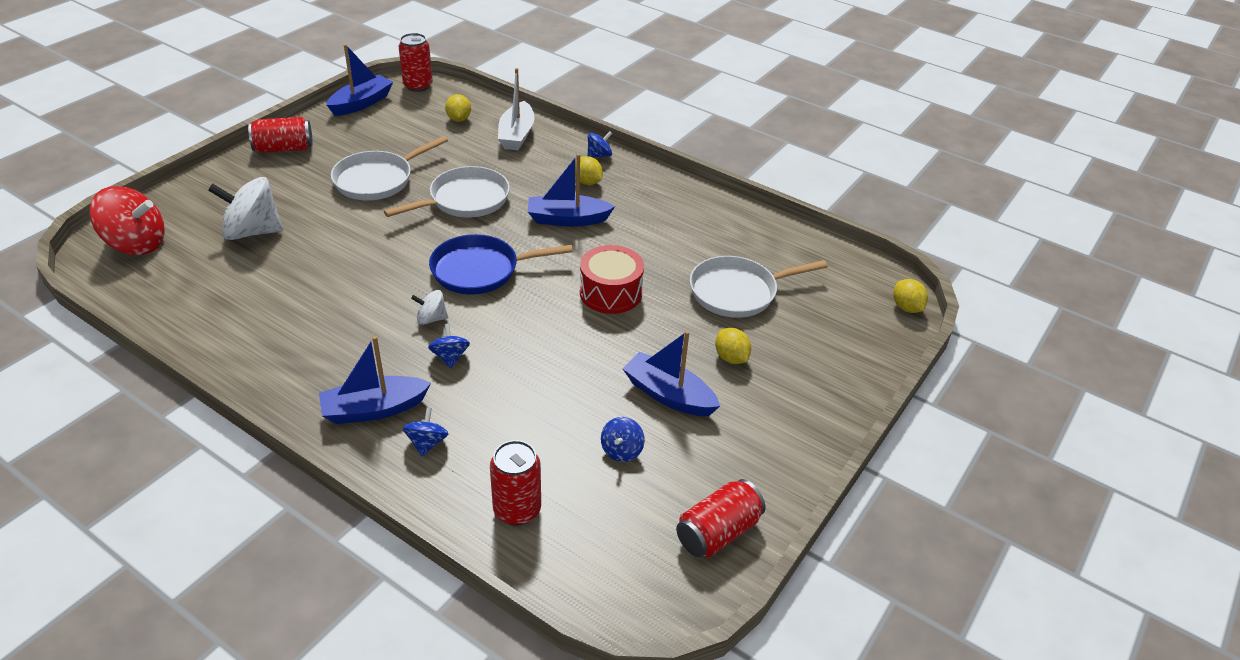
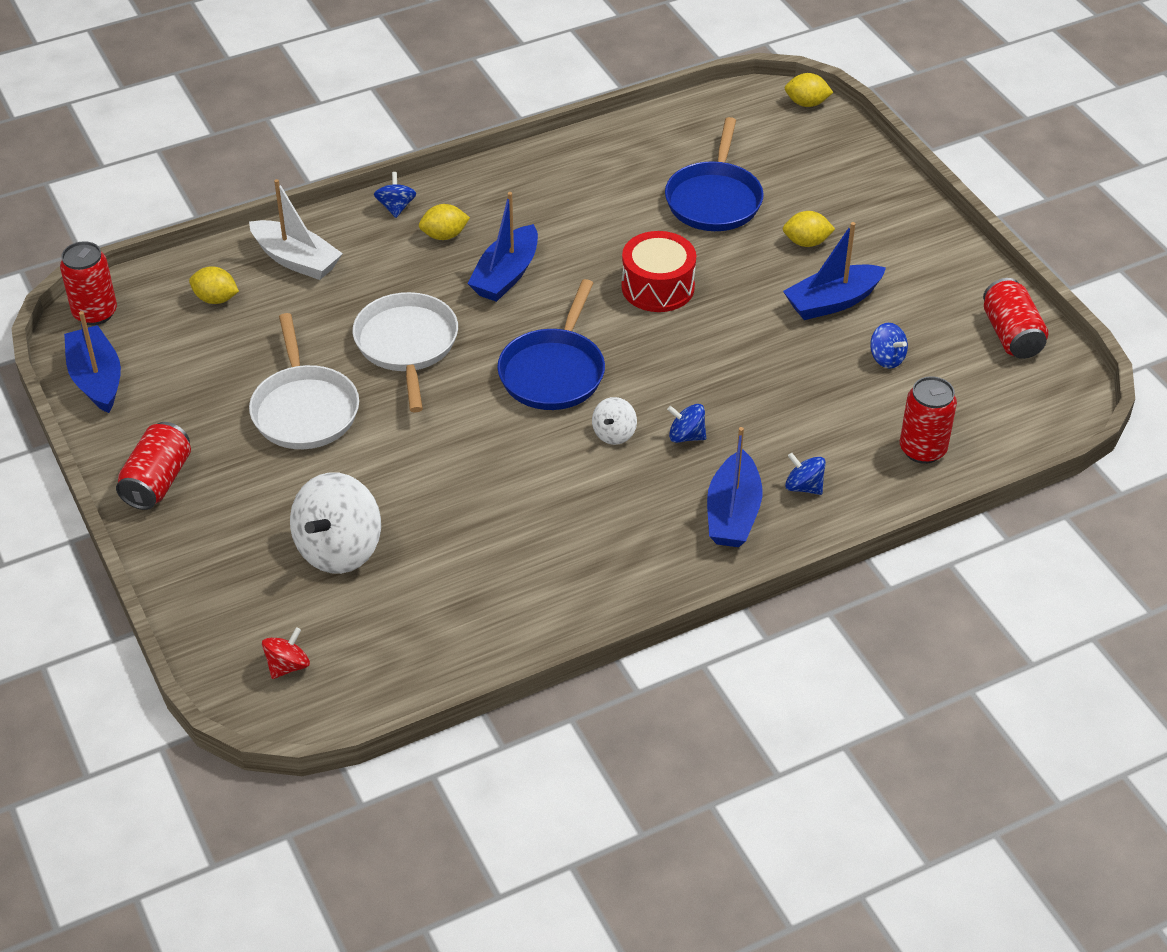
camera: 60 degrees left, 5 degrees up
red spinning top [90,186,164,255] -> red spinning top [262,627,310,679], size x0.50
white pan [690,256,828,318] -> blue pan [665,117,764,231]

